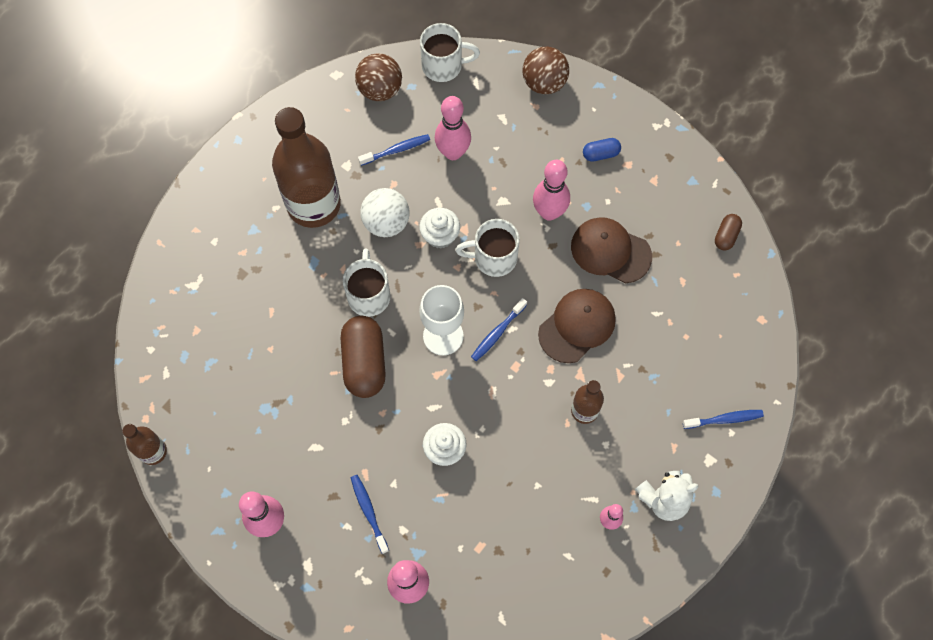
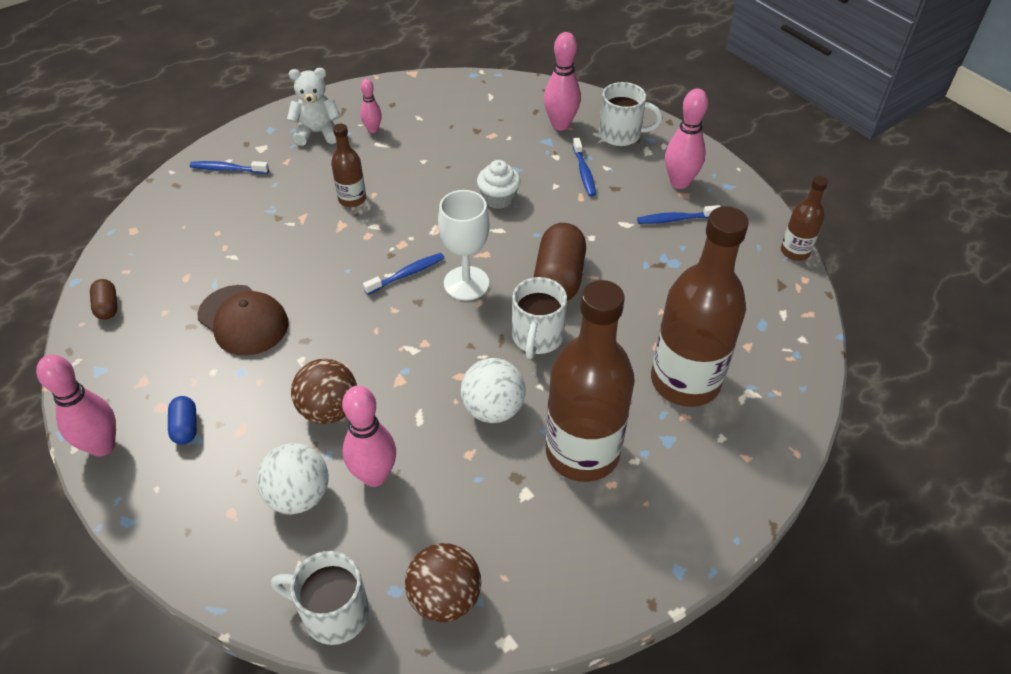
camera: 165 degrees left, 20 degrees down
blue toothbrush [358,134,430,166] -> blue toothbrush moved to [637,205,721,224]
white cupcake [419,208,460,249] -> none
white mug [455,219,520,277] -> white mug moved to [599,82,663,146]
brown ball [522,47,569,94] -> brown ball moved to [291,359,357,424]
pink bowling pin [533,160,570,221] -> pink bowling pin moved to [36,354,116,457]
brown cap [538,289,616,363] -> none
blue capsule [583,138,621,162] -> blue capsule turned 75 degrees clockwise [168,396,197,445]
brown capsule [715,214,742,251] -> brown capsule turned 60 degrees counterclockwise [90,279,118,320]
none -> white ball [256,443,329,514]
none -> brown bottle [651,206,749,407]

